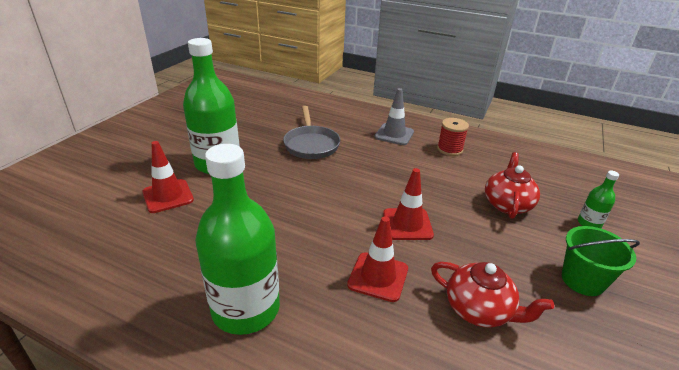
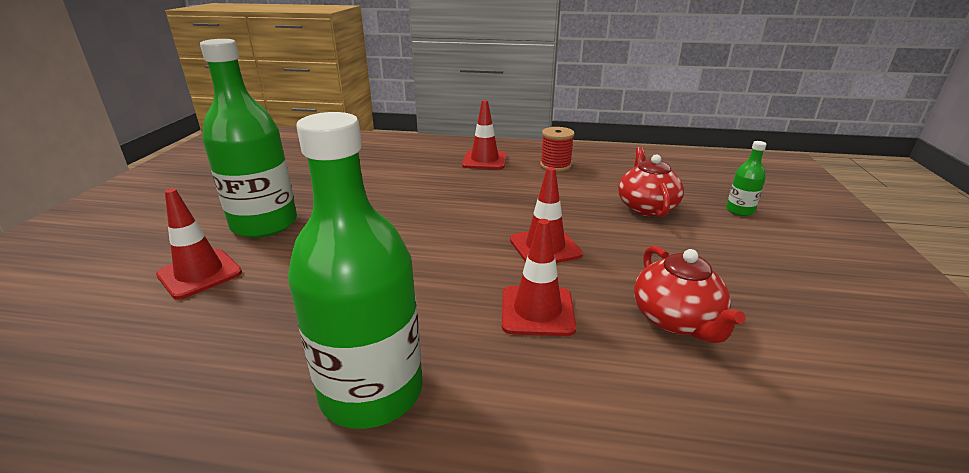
camera: 15 degrees left, 5 degrees down
grey pan [283,106,341,159] -> none
grey traffic cone [374,88,414,145] -> red traffic cone [462,100,507,169]
red teapot [431,262,554,327] -> red teapot turned 60 degrees clockwise [634,246,746,343]
green bucket [562,226,640,296] -> none

